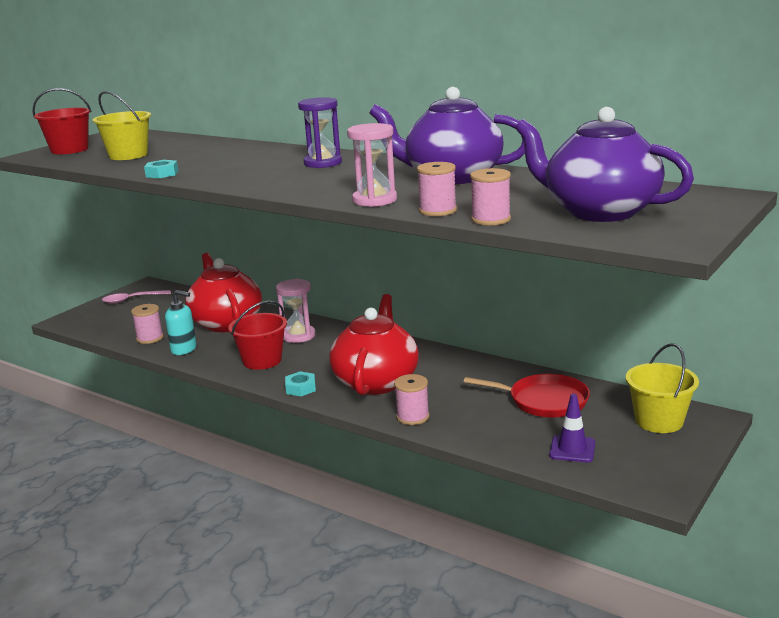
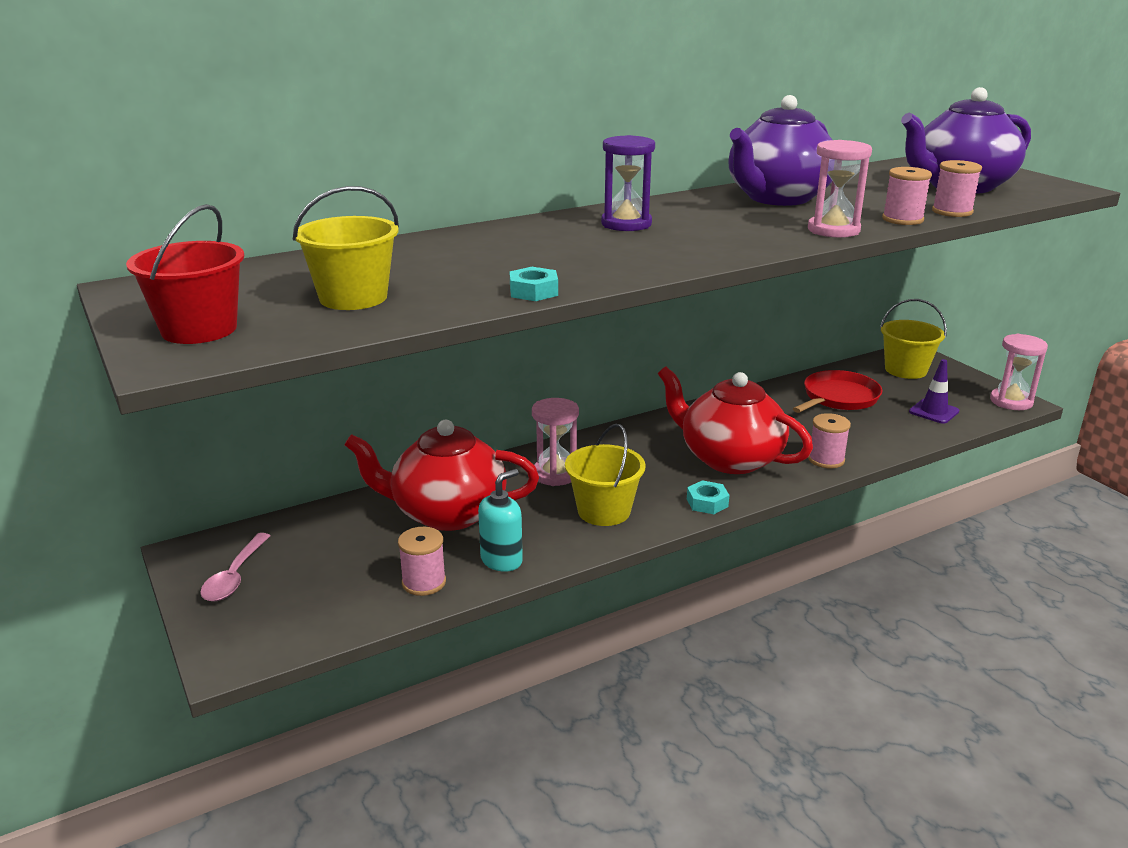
camera: 65 degrees left, 5 degrees up
red bucket [228,301,287,370] -> yellow bucket [565,424,646,526]
none -> pink hourglass [990,334,1048,410]

